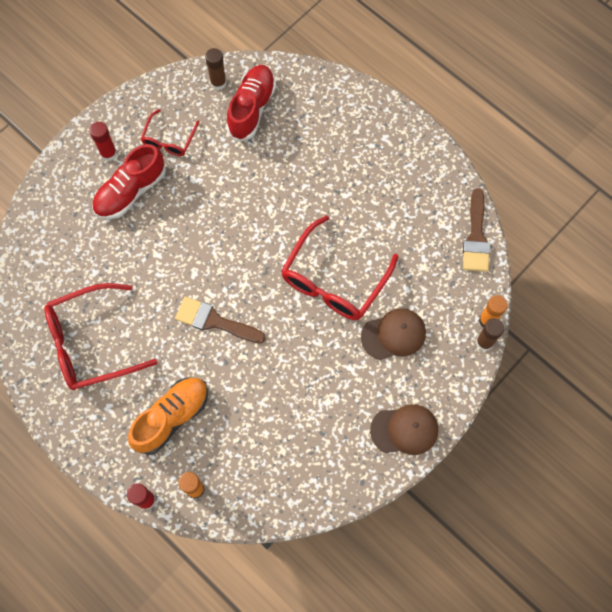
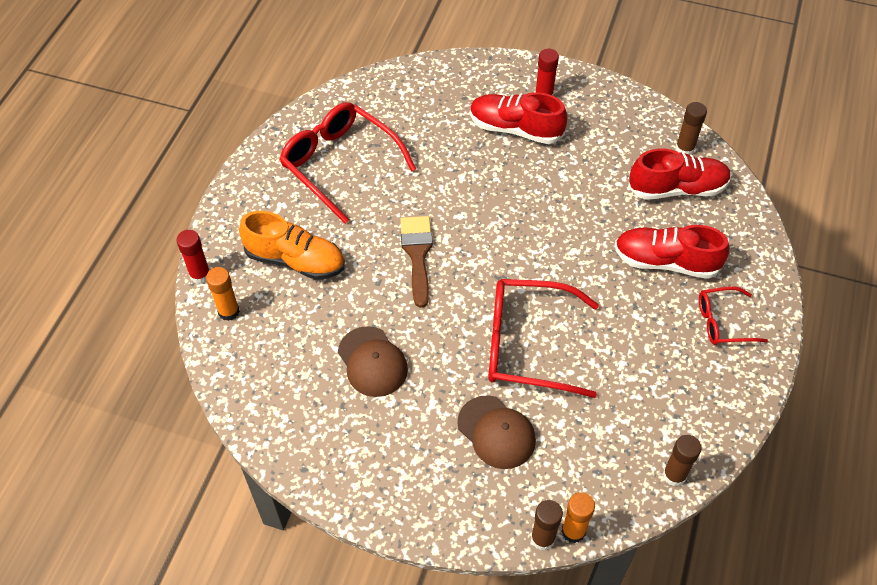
camera: 65 degrees right, 15 degrees down
red glasses [141,109,199,156] -> red glasses moved to [699,286,768,345]
brown cap [370,404,438,455] -> brown cap moved to [338,326,408,397]
brown brush [463,188,490,272] -> brown glue stick [663,435,702,486]
none -> red shoe [615,225,730,279]

